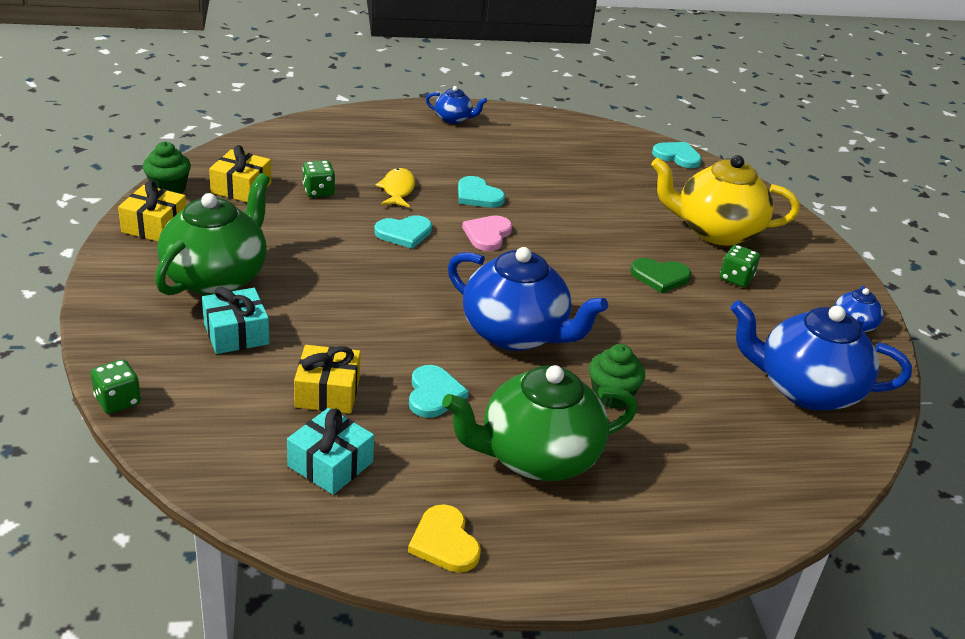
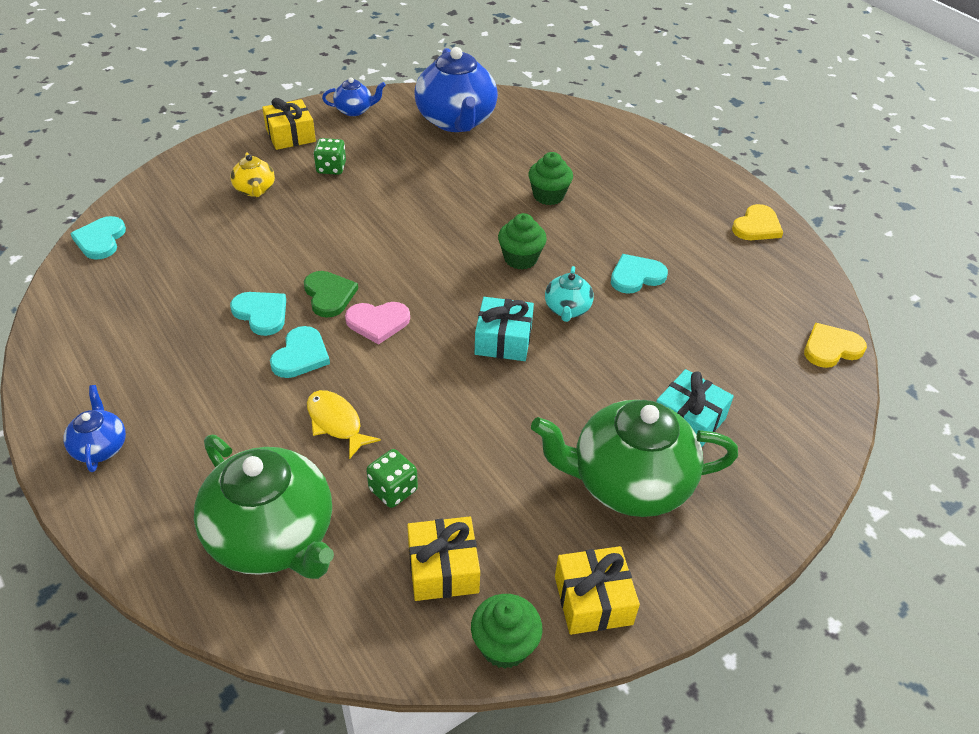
camera: 115 degrees left, 10 degrees up
green dice [91,359,141,414] -> none
turquoise gift [287,408,374,495] -> turquoise gift moved to [475,297,534,361]
yellow gift [294,345,361,413] -> yellow gift moved to [262,98,316,150]
turquoise heart [374,215,432,249] -> turquoise heart moved to [230,292,286,336]
yellow fish [376,168,415,208] -> yellow fish turned 75 degrees clockwise [307,390,381,459]
green teapot [442,365,638,481] -> green teapot moved to [194,435,334,579]
blue teapot [448,247,608,351] -> green cupcake [498,213,547,270]
green heart [631,258,691,293] -> green heart moved to [304,271,358,318]
yellow teapot [651,155,800,246] -> yellow teapot [230,153,275,197], size x0.47
none -> turquoise teapot [545,266,594,322]
none -> yellow heart [804,323,867,368]

